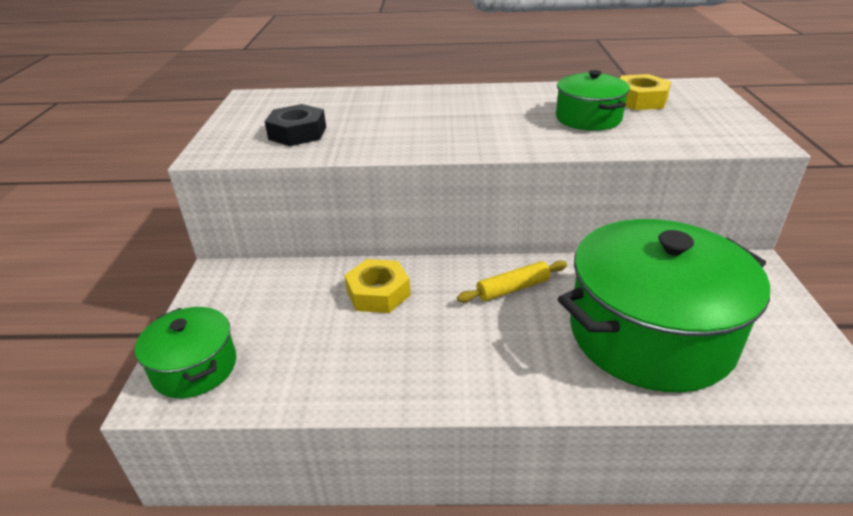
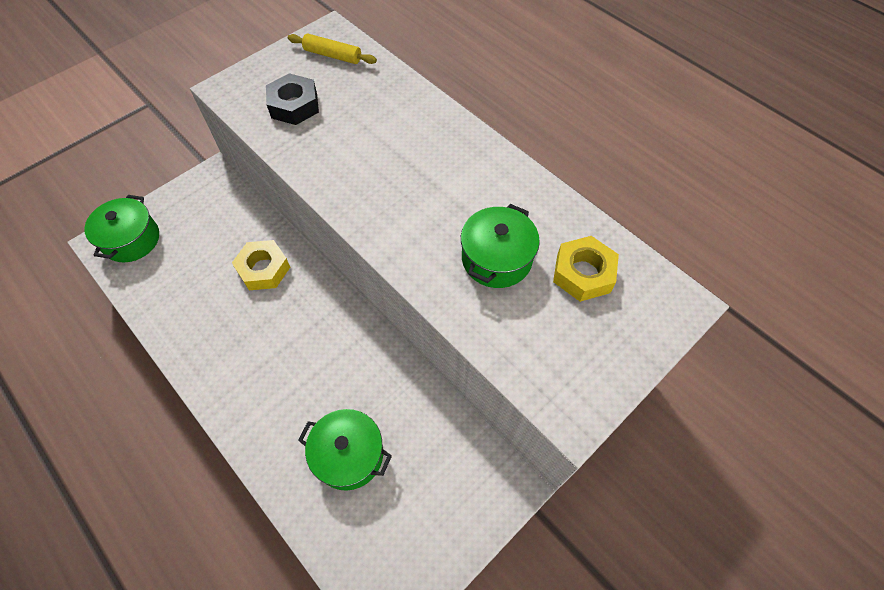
camera: 45 degrees right, 25 degrees up
yellow rolling pin [457,261,567,302] -> yellow rolling pin moved to [288,34,377,64]
green pot [558,219,770,392] -> green pot [298,409,392,491], size x0.50

